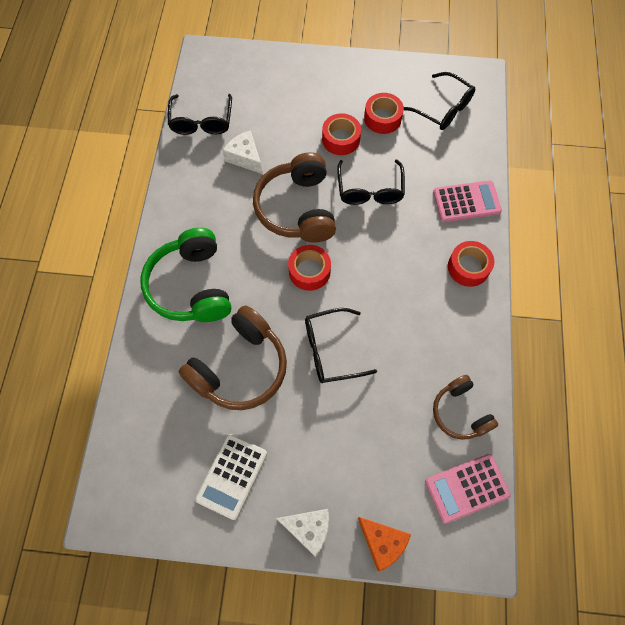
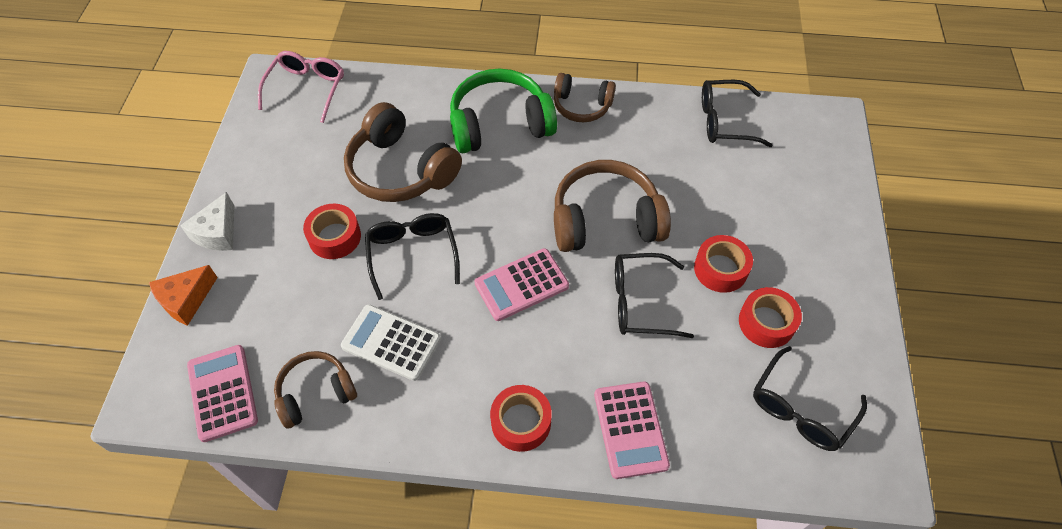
camera: 90 degrees right, 10 degrees down
white calculator [195,434,267,520] -> white calculator moved to [341,304,441,381]
white cheese [223,130,262,174] -> none
red tape [288,245,331,291] -> red tape moved to [303,204,361,259]
none -> pink glasses [258,51,344,123]
none -> pink calculator [474,248,569,321]
none -> brown headphones [554,73,616,122]

